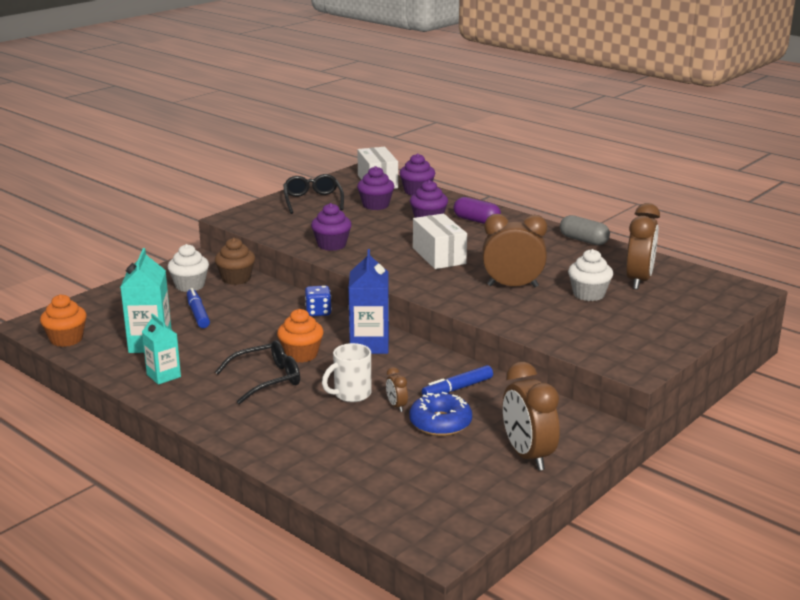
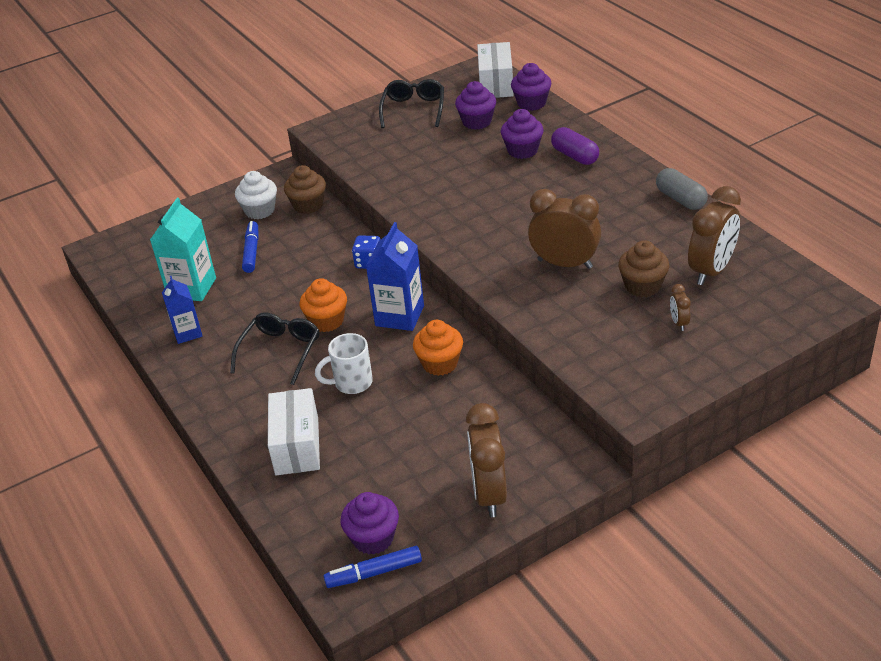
camera: 20 degrees right, 15 degrees up
orange cupcake [40,294,87,347] -> orange cupcake moved to [413,320,463,376]
turquoise carton [142,313,181,385] -> blue carton [162,276,202,344]
black glasses [215,340,300,404] -> black glasses turned 60 degrees counterclockwise [230,312,320,385]
purple cupcake [311,203,352,251] -> purple cupcake moved to [340,492,399,555]
brown clock [386,367,408,412] -> brown clock moved to [670,284,691,331]
blue donut [409,392,472,436] -> none
white box [413,214,467,269] -> white box moved to [268,388,320,475]
blue marker [422,365,493,395] -> blue marker moved to [323,546,422,588]
white cupcake [568,249,613,301] -> brown cupcake [618,240,669,297]

